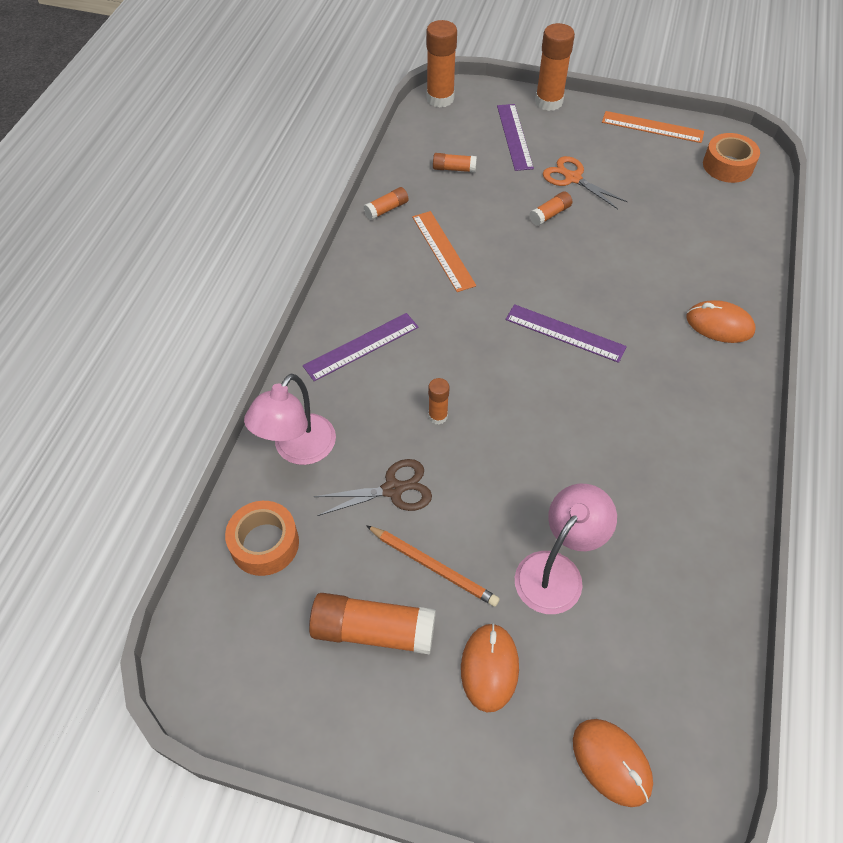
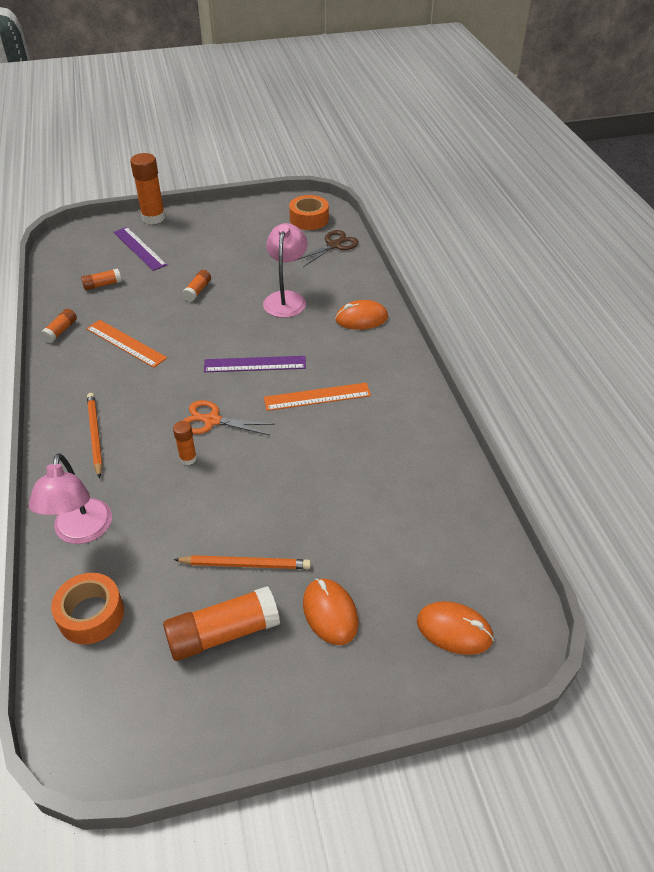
camera: 30 degrees left, 10 degrees down
purple ruler [303,313,419,381] -> orange pencil [87,393,103,478]
brown scissors [313,459,432,516] -> brown scissors moved to [295,230,359,267]
orange glue stick [426,20,457,107] -> none
pink lamp [515,484,617,614] -> pink lamp moved to [263,223,308,318]
orange scissors [543,156,628,209] -> orange scissors moved to [183,400,275,435]
orange ruler [602,111,704,143] -> orange ruler moved to [264,383,371,411]

